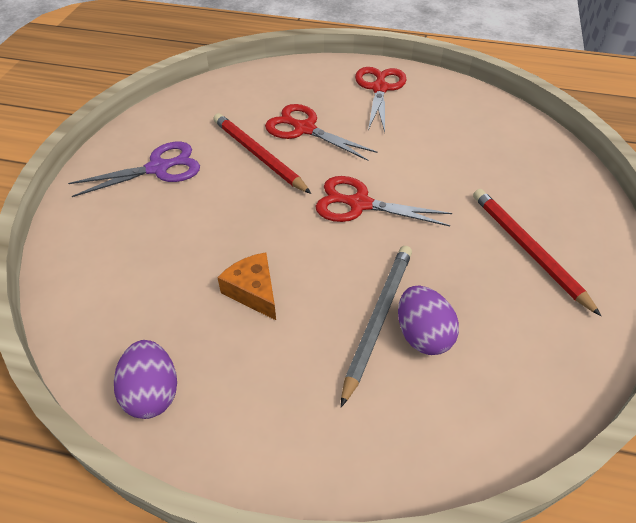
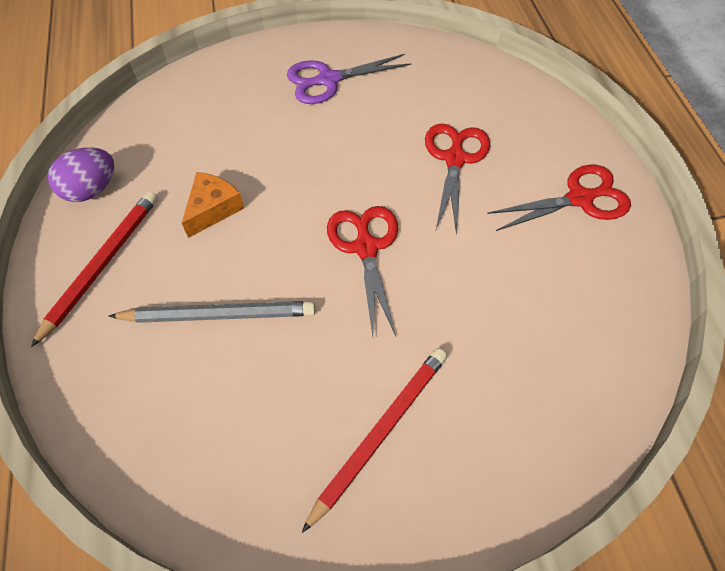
camera: 65 degrees right, 10 degrees up
purple scissors [68,142,200,197] -> purple scissors turned 120 degrees clockwise [287,54,411,104]
red pencil [213,113,311,194] -> red pencil moved to [31,191,158,347]
purple egg [398,285,459,355] -> none

